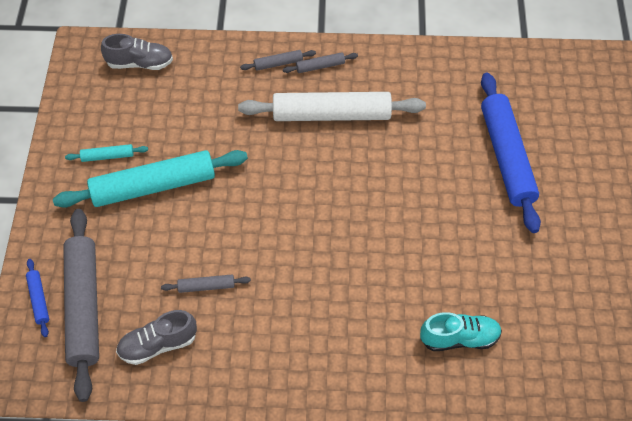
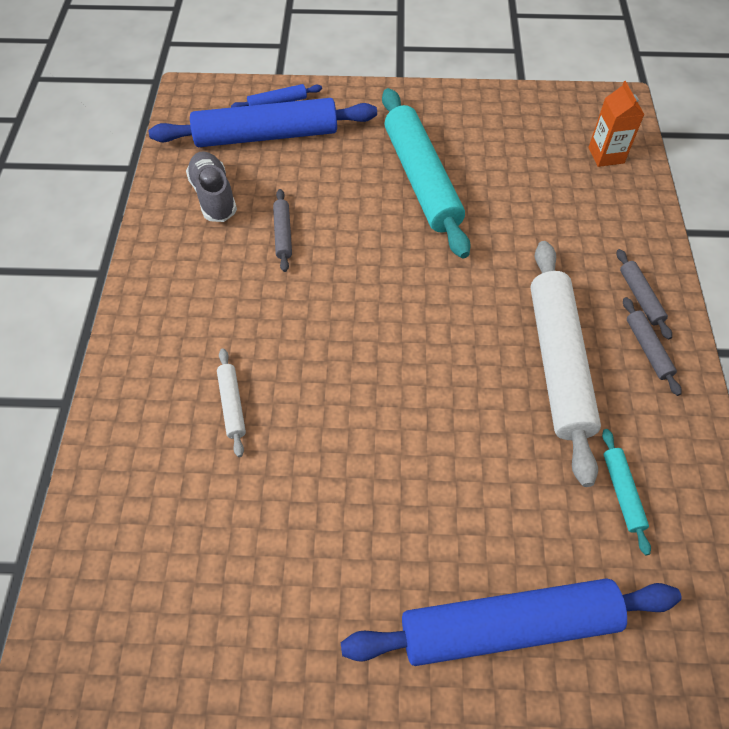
camera: 90 degrees right, 0 degrees up
grey rolling pin [63,209,99,402] -> blue rolling pin [149,98,377,147]
turquoise rolling pin [65,144,148,162] -> turquoise rolling pin moved to [602,429,651,555]
grey shoe [101,34,173,70] -> orange carton [589,81,645,167]
turquoise shoe [420,312,502,351] -> none
none -> white rolling pin [217,349,246,457]

